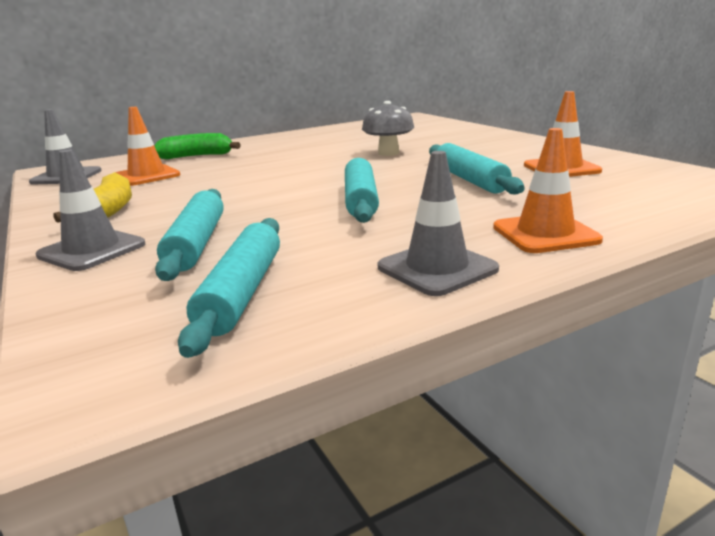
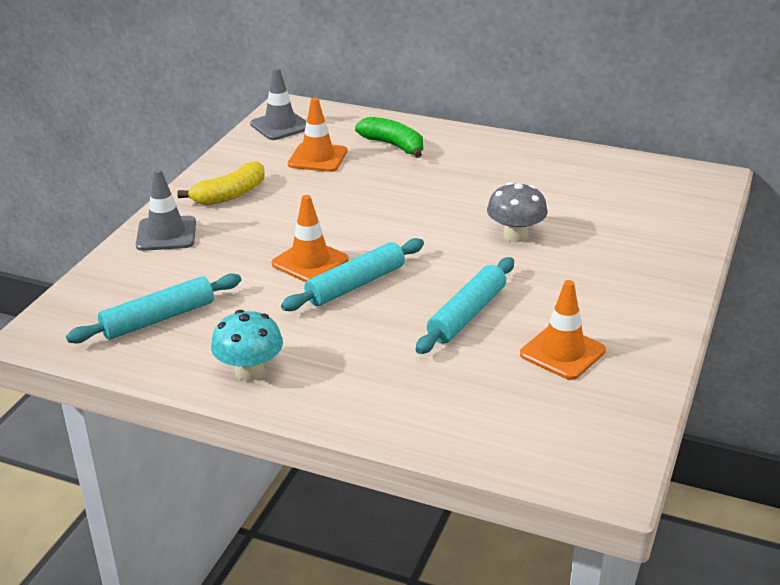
camera: 50 degrees right, 10 degrees up
turquoise rolling pin [155,189,224,281] -> none
grey traffic cone [378,151,499,296] -> turquoise mushroom [211,310,283,381]
orange traffic cone [493,128,603,253] -> orange traffic cone moved to [272,195,349,282]

